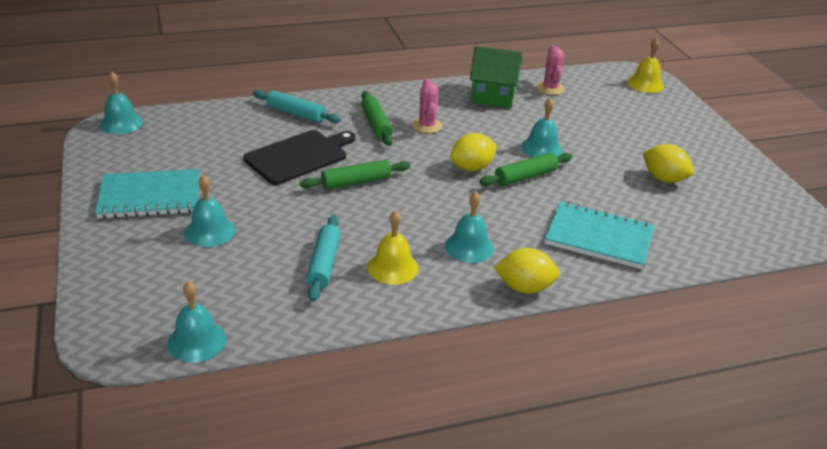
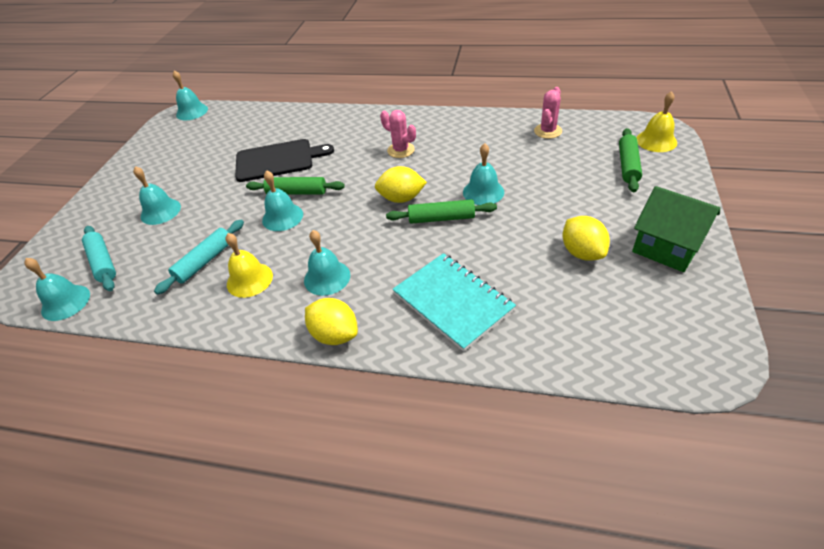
camera: 35 degrees right, 10 degrees up
turquoise notebook [95,169,199,219] -> none
turquoise rolling pin [253,90,341,123] -> turquoise rolling pin moved to [82,226,116,291]
green rolling pin [361,91,393,146] -> green rolling pin moved to [619,128,642,192]
pink cactus [412,79,442,133] -> pink cactus turned 75 degrees counterclockwise [380,110,416,158]
green house [470,46,522,108] -> green house moved to [632,186,720,272]
none -> turquoise bell [262,170,303,231]

